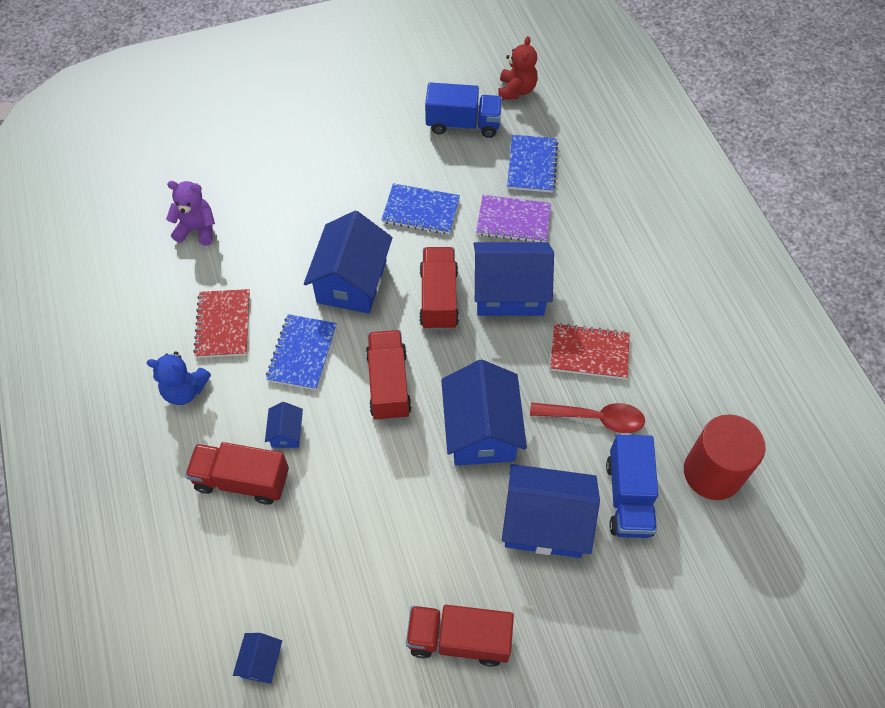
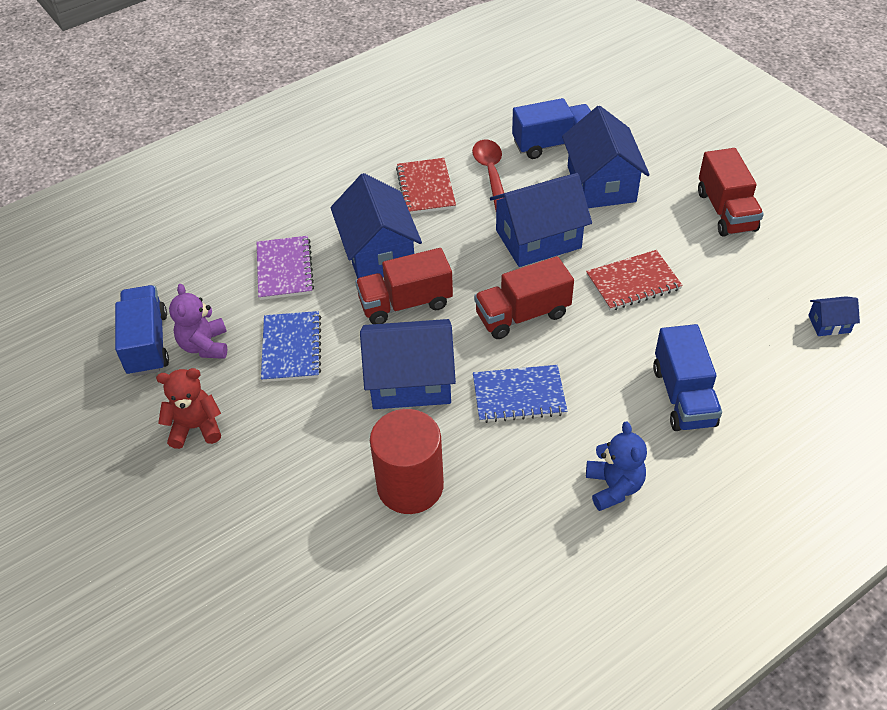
camera: 105 degrees left, 10 degrees down
purple teddy bear [166,181,215,246] -> purple teddy bear moved to [169,284,227,359]
red truck [185,442,289,505] -> blue truck [653,324,722,431]
red notebook [193,289,250,358] -> red notebook moved to [586,250,683,311]
blue house [265,402,303,448] -> none
red teddy bear [498,36,538,100] -> red teddy bear moved to [156,368,221,449]
blue notebook [507,135,558,193] -> none
red cylinder [684,414,766,500] -> red cylinder moved to [370,409,444,514]

